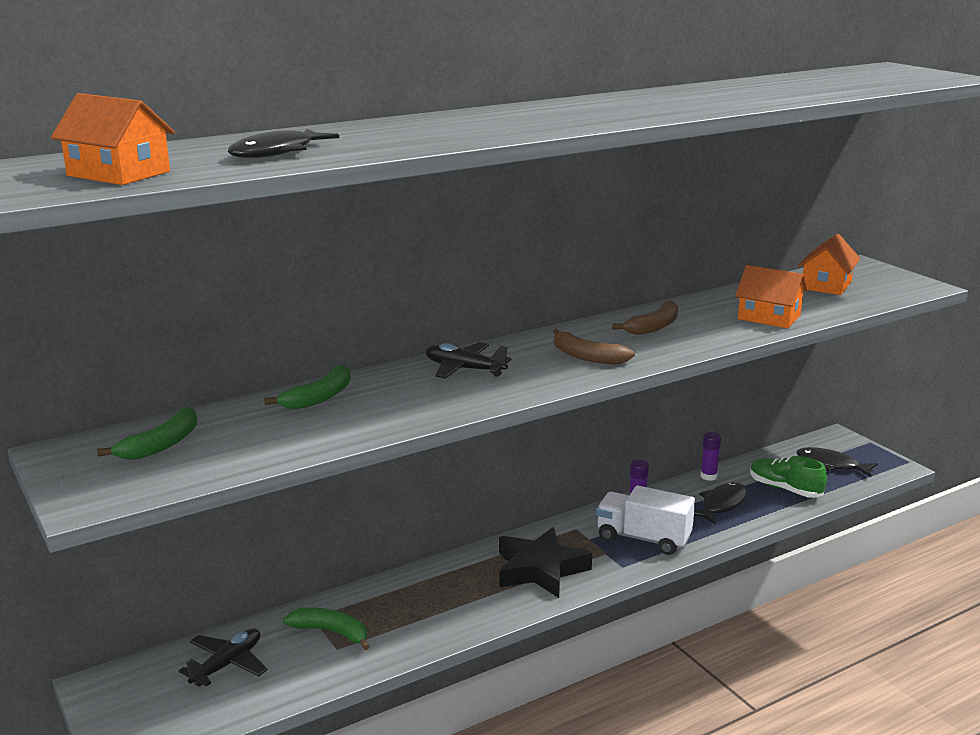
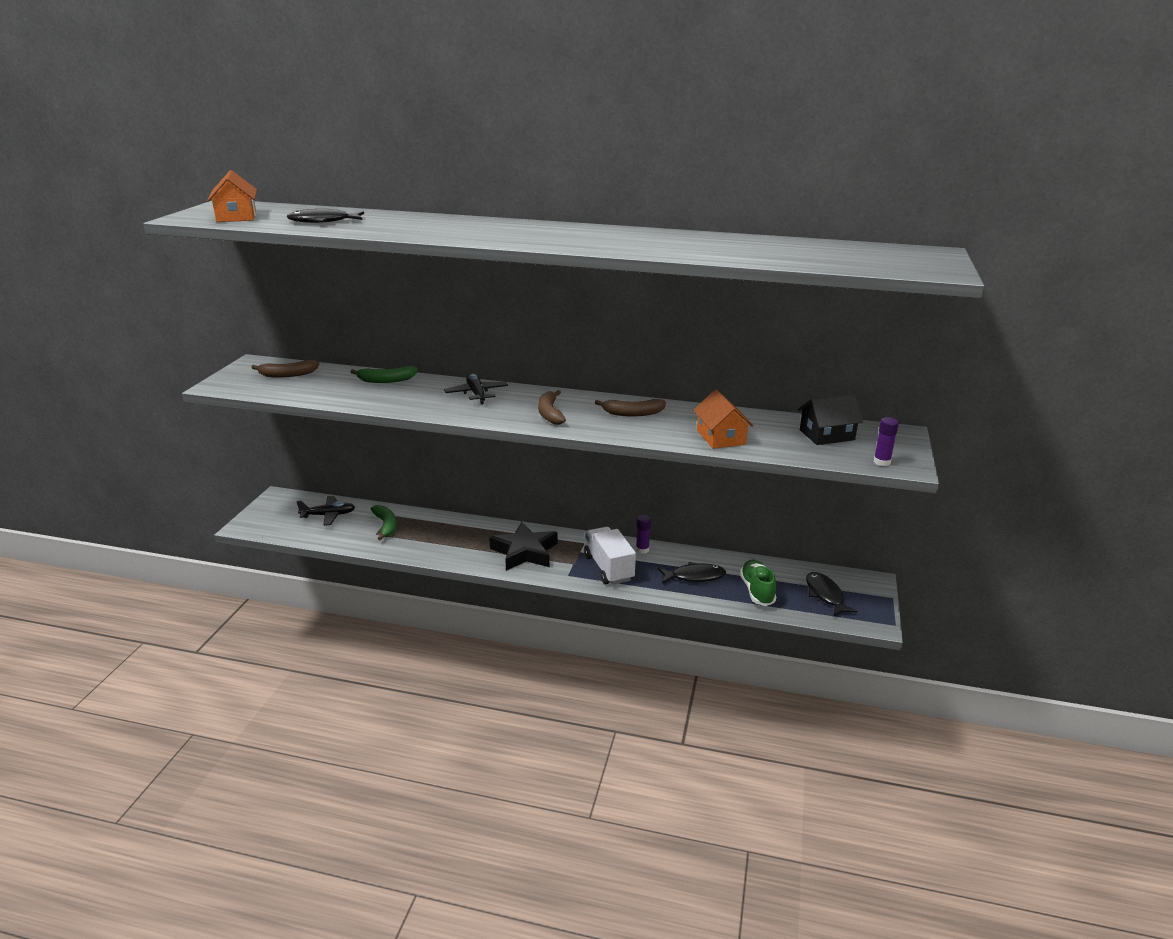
camera: 45 degrees right, 5 degrees up
green banana [97,407,197,460] -> brown banana [251,360,319,378]
purple glue stick [700,432,721,481] -> purple glue stick moved to [874,417,899,466]
orange house [798,234,860,295] -> black house [798,394,863,445]

